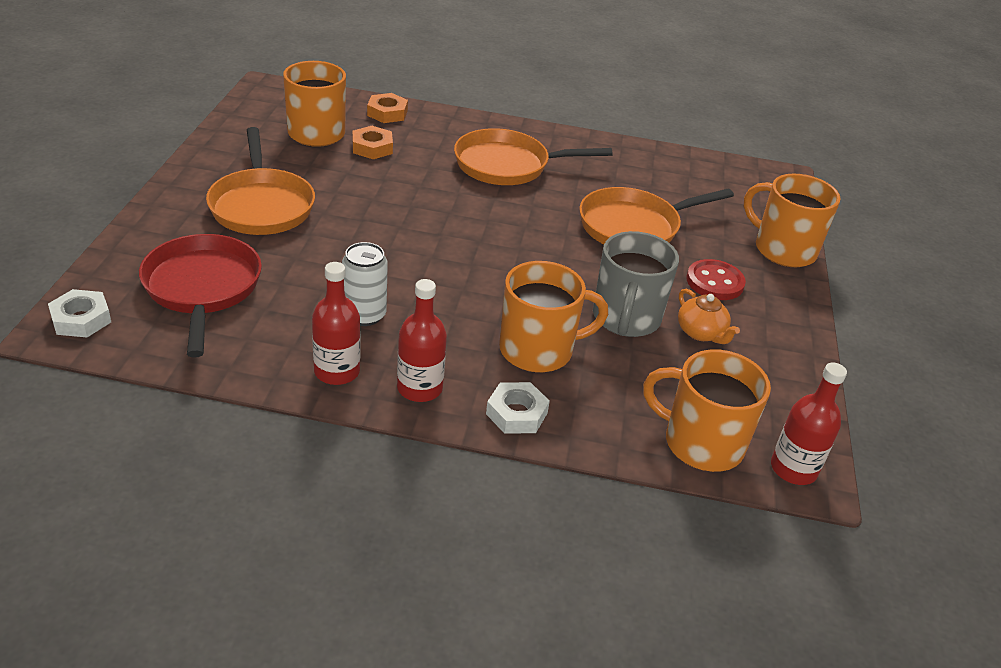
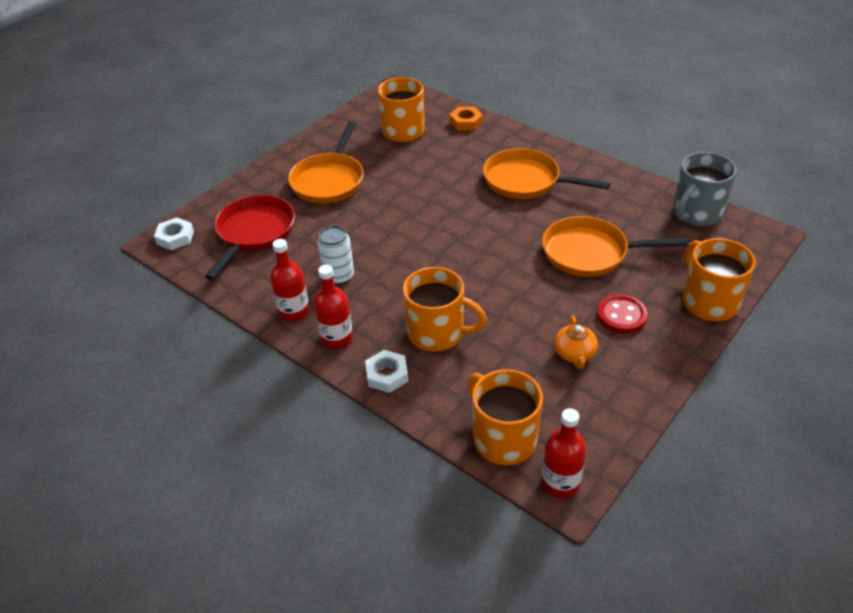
camera: 35 degrees right, 5 degrees up
orange nut [353,126,393,159] -> none
grey mug [593,231,679,337] -> grey mug moved to [673,152,737,226]

